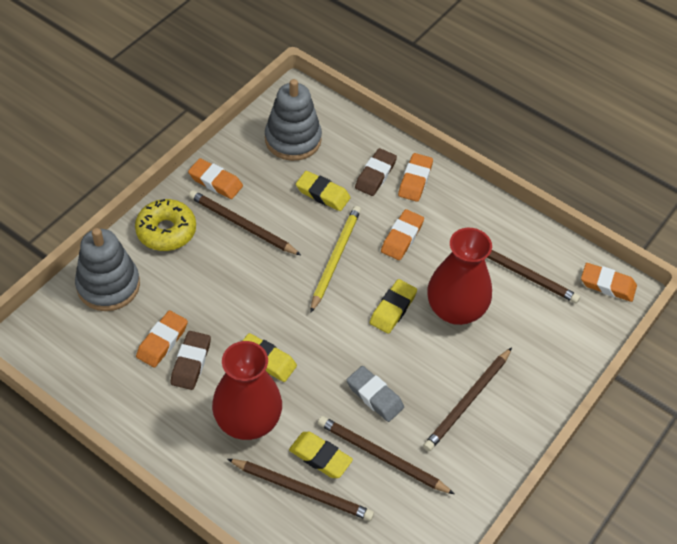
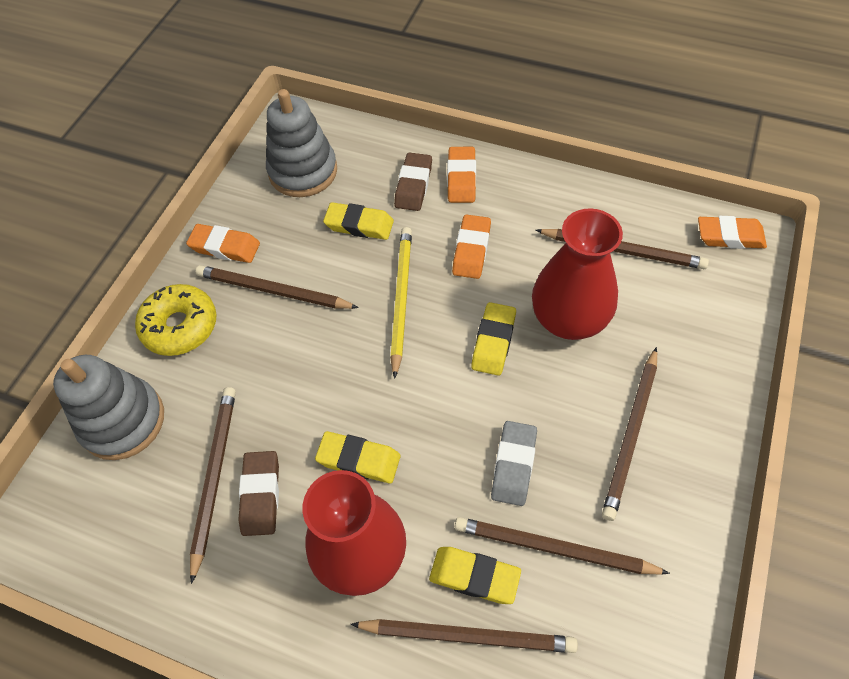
camera: 10 degrees left, 5 degrees up
orange eraser [136,310,188,368] -> brown pencil [190,387,236,584]
grey eraser [347,366,404,422] -> grey eraser turned 75 degrees clockwise [491,421,537,506]

